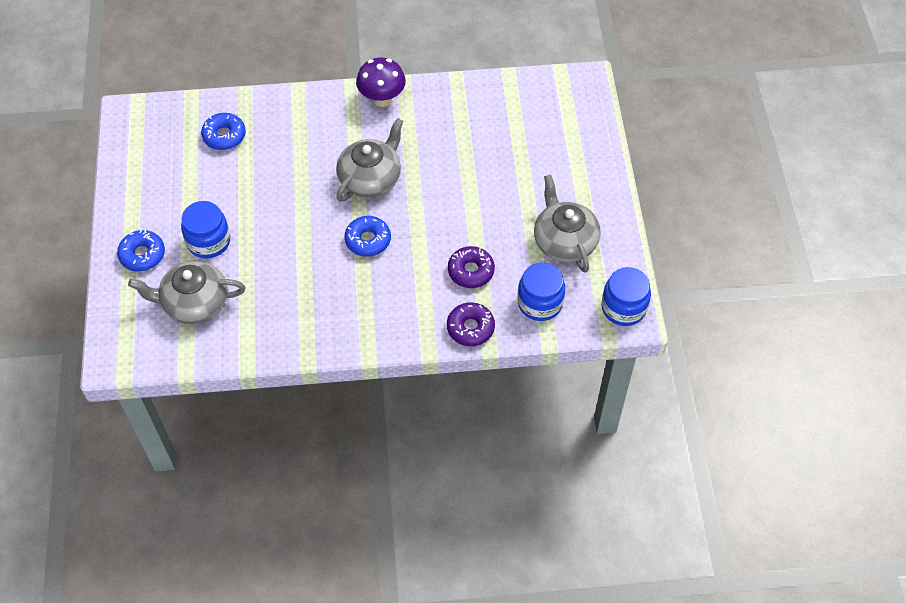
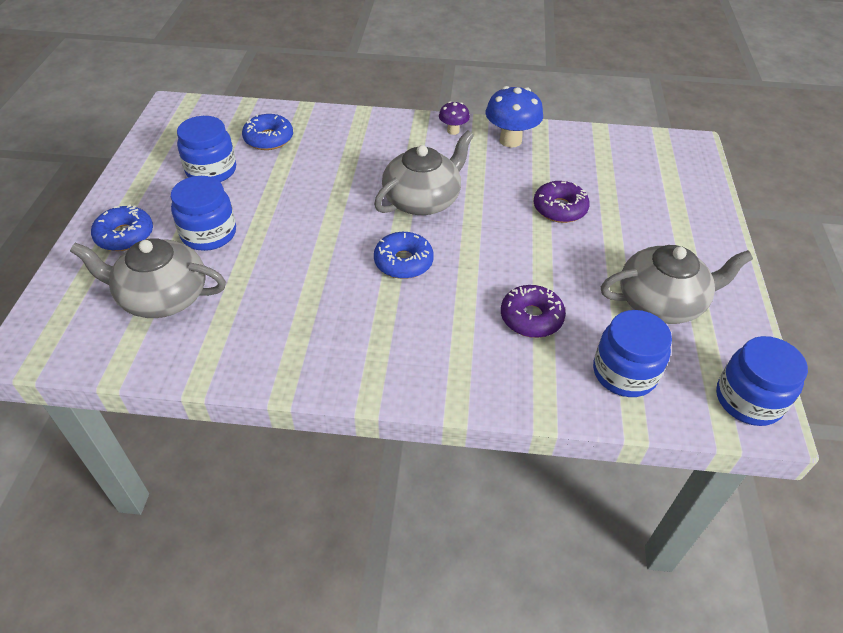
camera: 10 degrees right, 10 degrees down
purple mushroom [356,58,406,107] -> purple mushroom [439,101,470,135], size x0.55
purple donut [447,302,495,346] -> purple donut moved to [534,181,590,223]
grey teapot [534,174,601,273] -> grey teapot turned 90 degrees clockwise [601,245,753,324]
none -> blue jar [177,116,236,182]
none -> blue mushroom [486,86,543,148]

